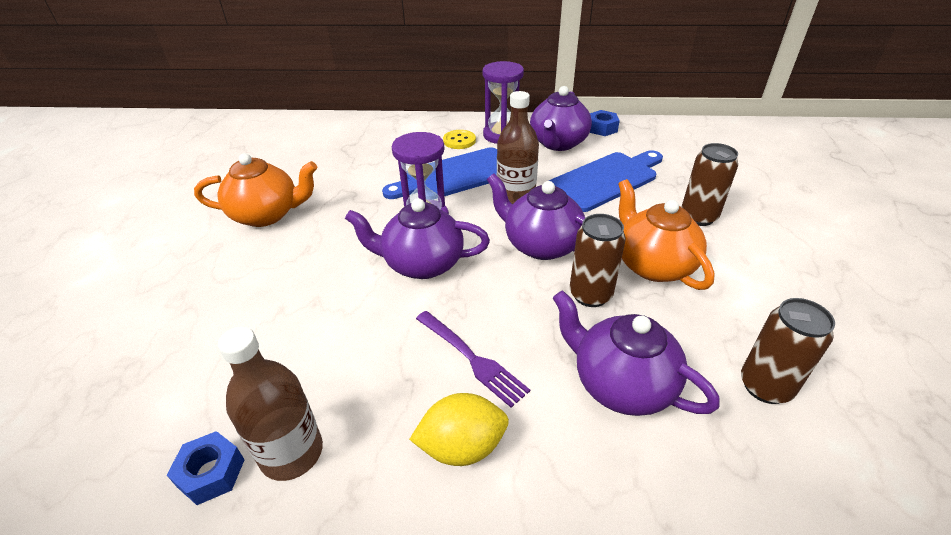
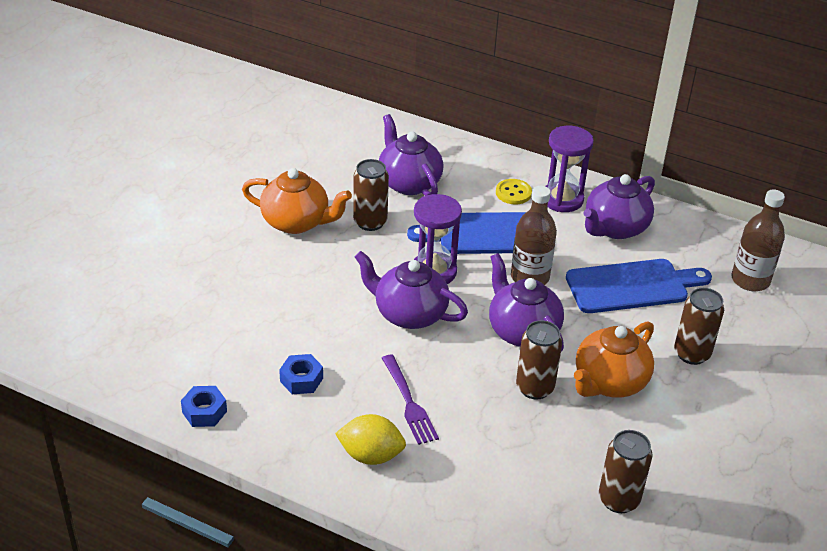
camera: 20 degrees right, 0 degrees up
brown bottle [218,327,323,481] -> brown bottle moved to [732,190,785,291]
purple teapot [553,290,720,416] -> purple teapot moved to [379,114,443,196]
blue nut [590,110,620,136] -> blue nut moved to [279,354,323,394]
orange teapot [618,179,715,290] -> orange teapot turned 135 degrees counterclockwise [574,322,654,398]
none -> brown can [353,159,389,231]

